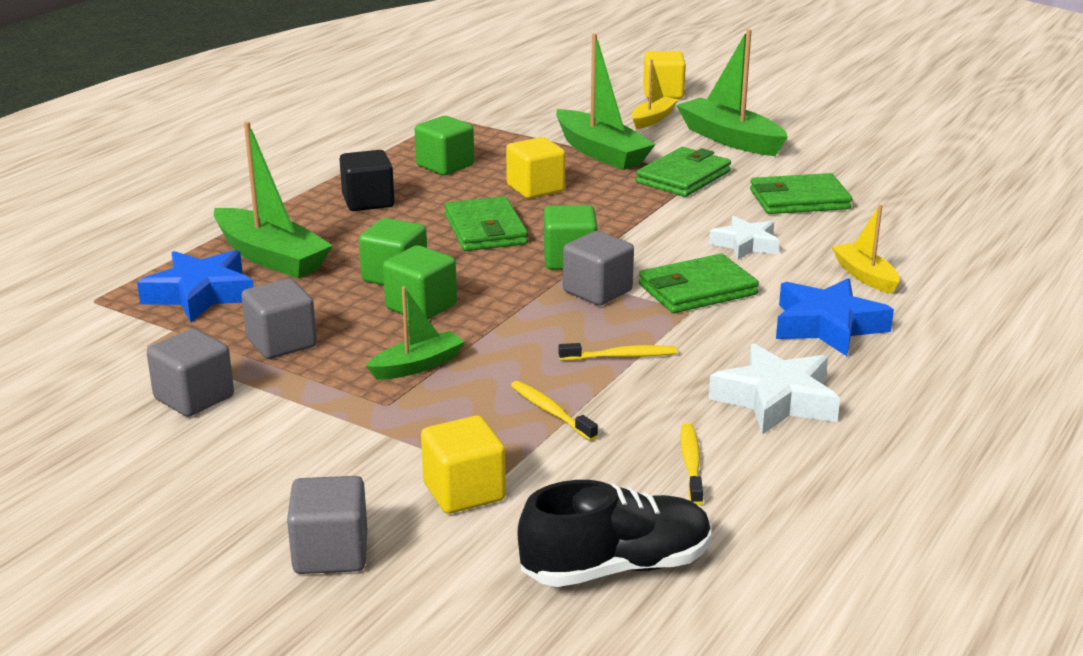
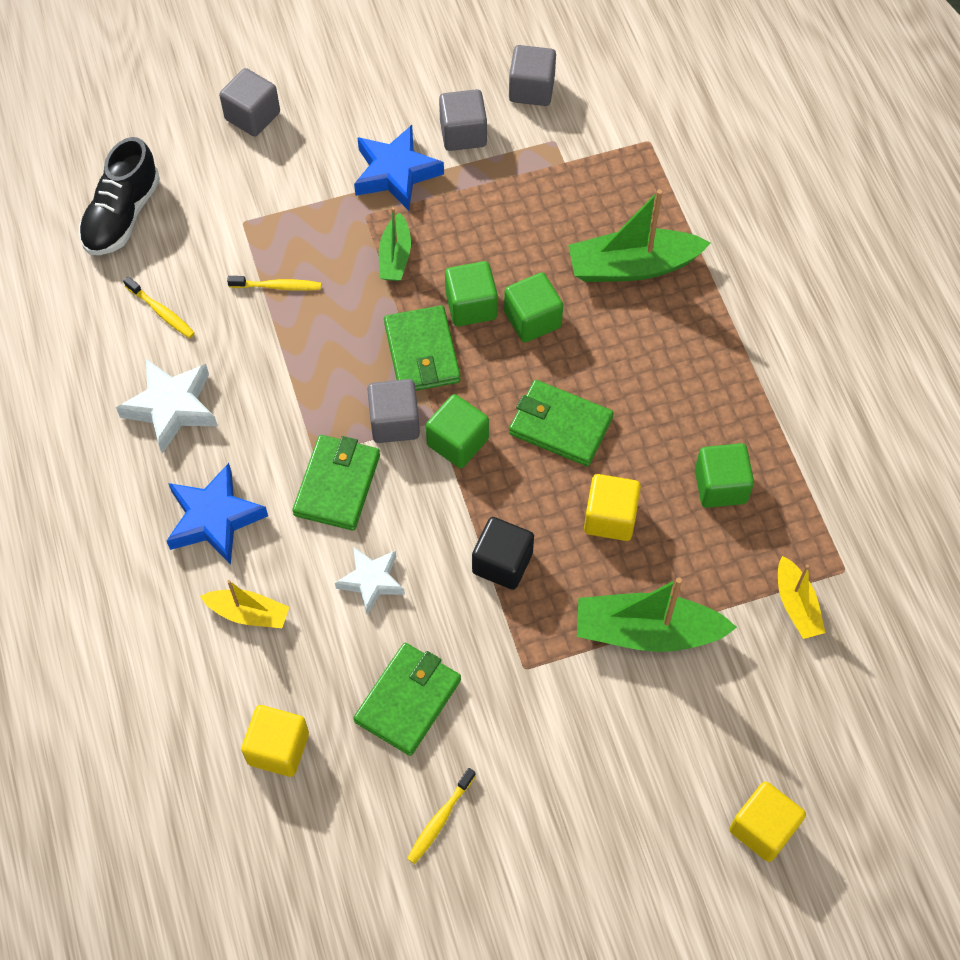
camera: 130 degrees right, 35 degrees up
blue star [137,250,253,322] -> blue star moved to [354,125,444,211]
grey cube [241,279,317,359] -> grey cube moved to [509,45,556,106]
black cube [340,150,395,211] -> black cube moved to [472,517,534,590]
yellow cube [421,415,506,514] -> yellow cube moved to [241,705,309,777]
yellow toothbrush [558,343,677,361] -> yellow toothbrush moved to [407,768,476,864]
yellow boat [631,59,678,129] -> yellow boat moved to [778,556,825,639]
green wallet [636,147,731,197] -> green wallet moved to [384,305,461,391]
green boat [676,29,788,156] -> none

